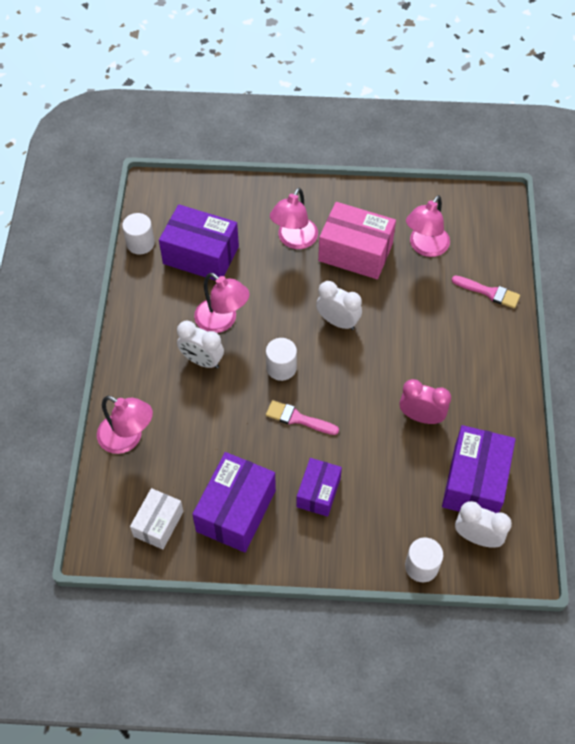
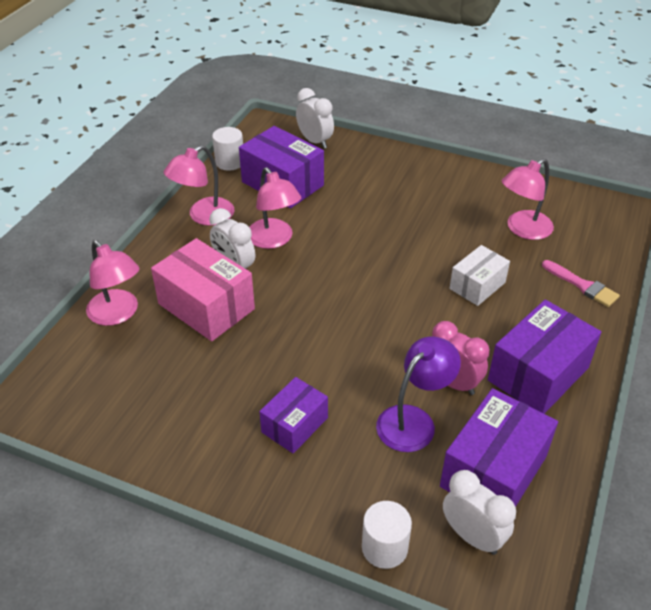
camera: 20 degrees right, 15 degrees down
white box [130,488,183,550] -> white box moved to [450,245,510,306]
purple box [192,452,276,553] -> purple box moved to [488,299,601,414]
white cylinder [266,338,297,381] -> none
pink brush [266,400,339,435] -> none
pink lamp [270,188,318,249] -> pink lamp moved to [164,145,234,226]
white clock [316,281,362,330] -> white clock moved to [296,88,334,149]
pink box [318,202,396,279] -> pink box moved to [151,238,255,341]
none -> purple lamp [376,337,461,452]

